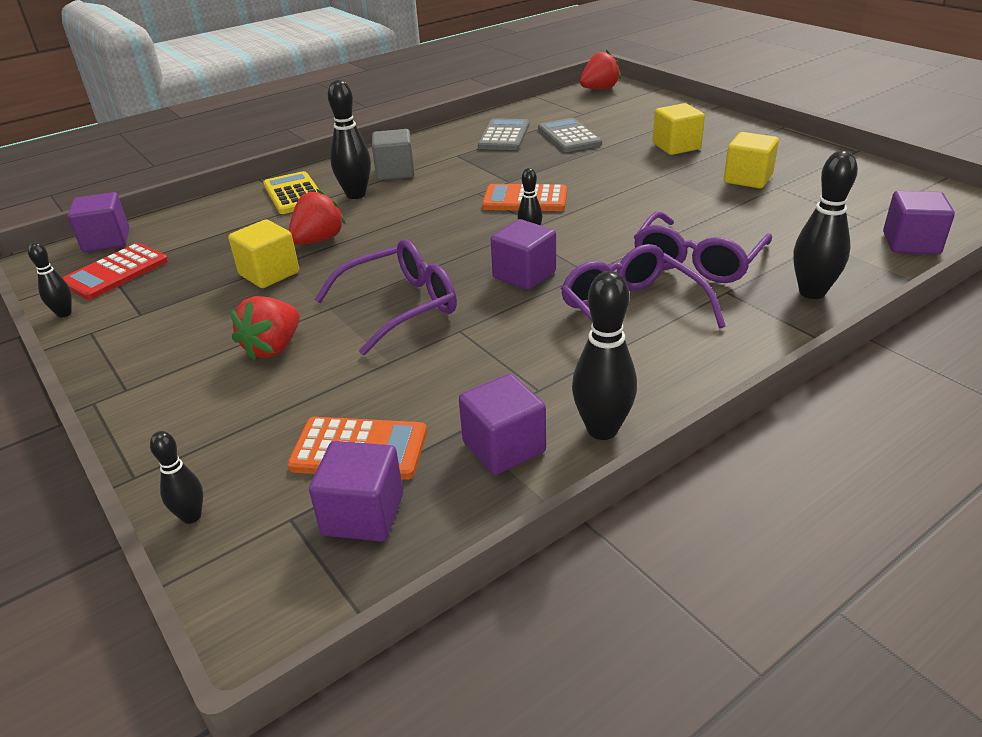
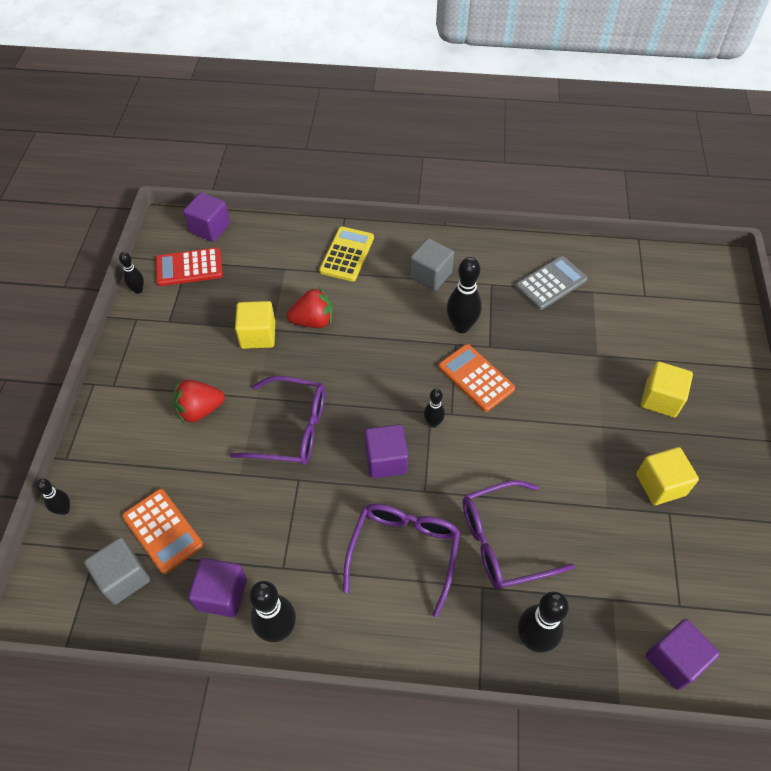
camera: 40 degrees right, 20 degrees up
purple cube [309,441,403,542] -> grey cube [84,537,150,604]
black bowling pin [328,80,371,199] -> black bowling pin moved to [447,257,482,333]
grey calculator [538,118,602,152] -> none
red strawberry [580,50,621,89] -> none

